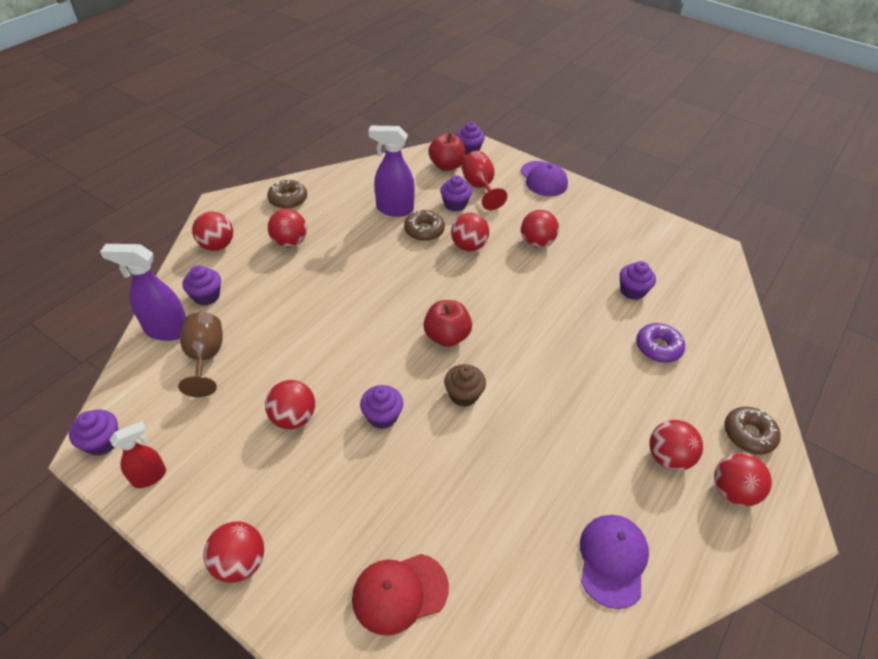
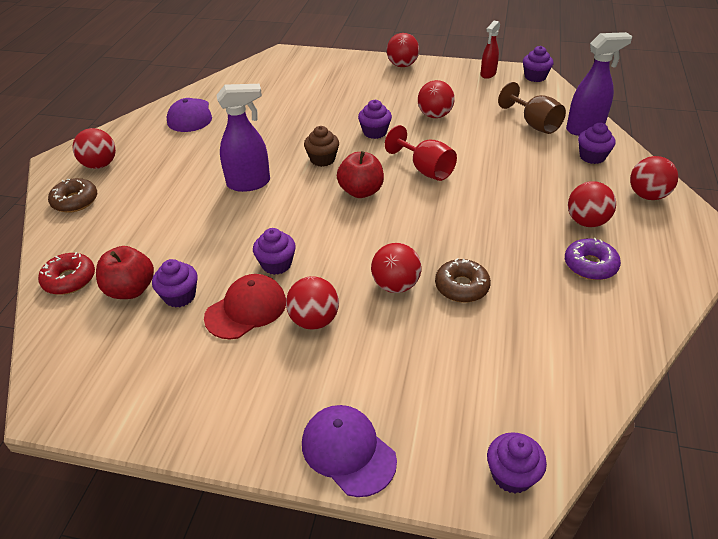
camera: 160 degrees right, 5 degrees down
brown donut [267,180,307,209] -> none
red cap [352,554,449,636] -> red cap moved to [204,274,286,339]
purple spray bottle [368,126,415,217] -> purple spray bottle moved to [217,84,270,192]
red apple [429,133,465,171] -> red apple moved to [96,246,154,299]
purple cupcake [440,175,472,212] -> purple cupcake moved to [253,228,296,275]
red goblet [461,151,507,210] -> red goblet moved to [385,125,457,181]
purple donut [636,323,685,363] -> purple donut moved to [565,238,621,280]
red ball [649,420,703,471] -> none
none -> red donut [38,252,95,295]

